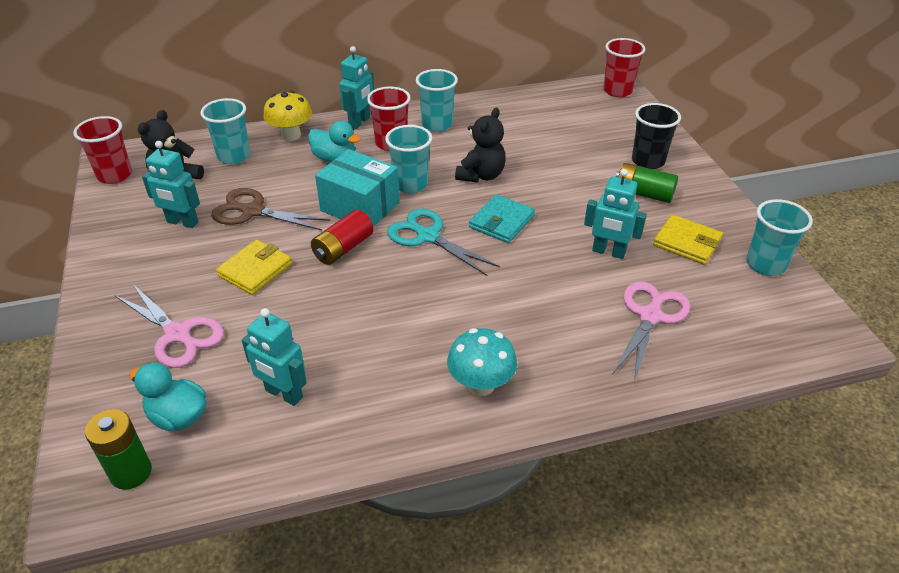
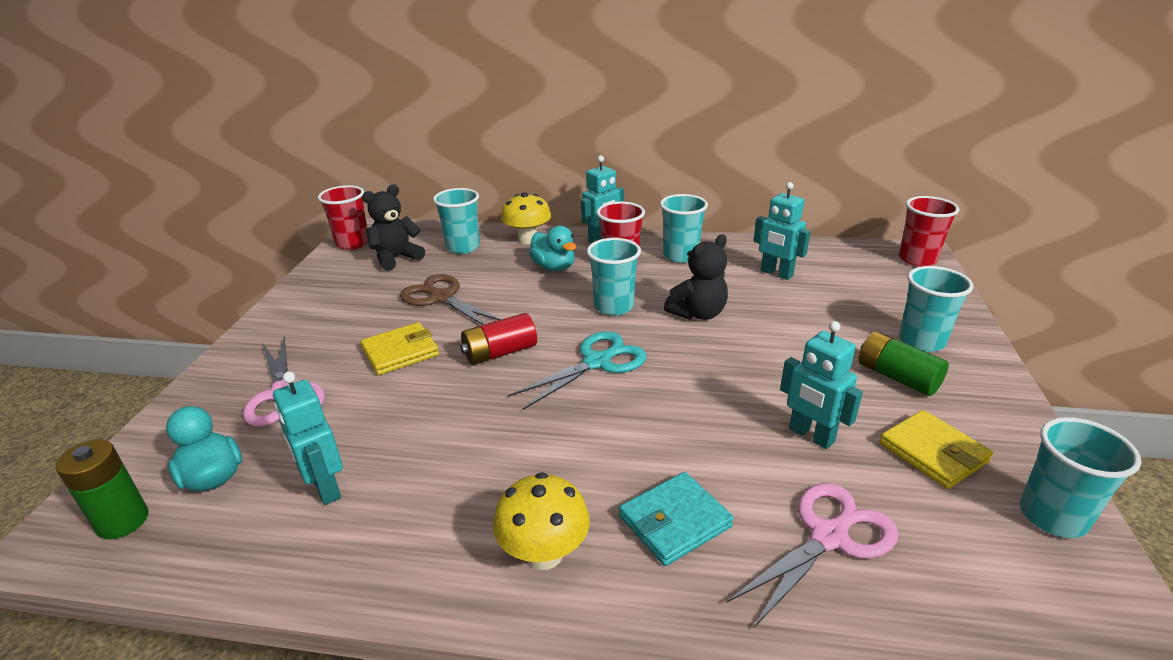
camera: 25 degrees right, 10 degrees down
turquoise robot [142,141,200,228] -> turquoise robot moved to [753,182,811,280]
turquoise box [315,149,400,227] -> none
turquoise scissors [387,209,500,276] -> turquoise scissors turned 75 degrees clockwise [508,331,647,410]
turquoise mushroom [447,328,517,396] -> yellow mushroom [493,472,590,570]
turquoise wallet [469,194,535,243] -> turquoise wallet moved to [619,472,734,566]
black cup [632,103,681,169] -> turquoise cup [899,266,973,352]

